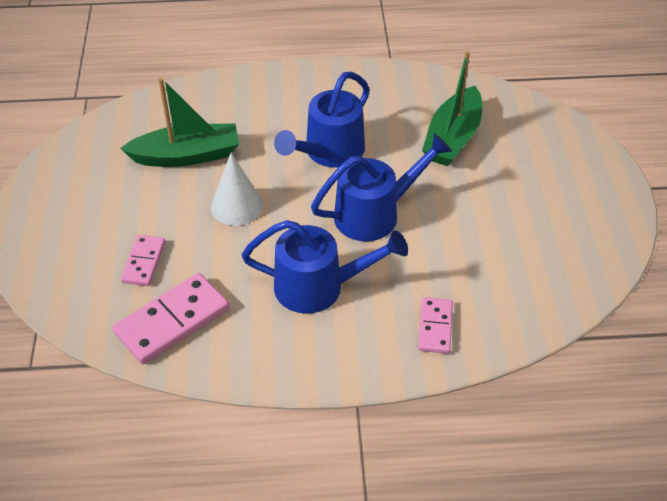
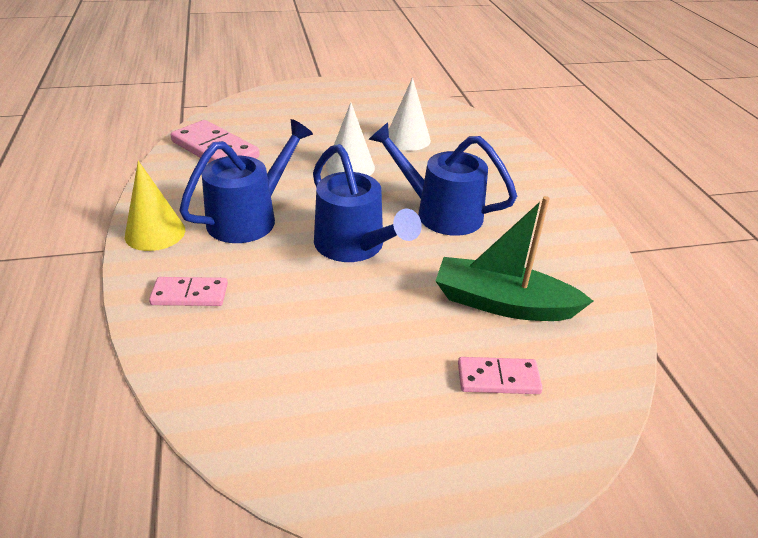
camera: 80 degrees right, 10 degrees down
green boat [120,78,239,167] -> white cone [389,77,431,151]
pink domino [121,235,165,286] -> pink domino moved to [458,357,543,394]
blue watering can [242,220,408,314] -> blue watering can turned 135 degrees counterclockwise [179,119,313,243]
none -> yellow cone [125,161,185,251]

